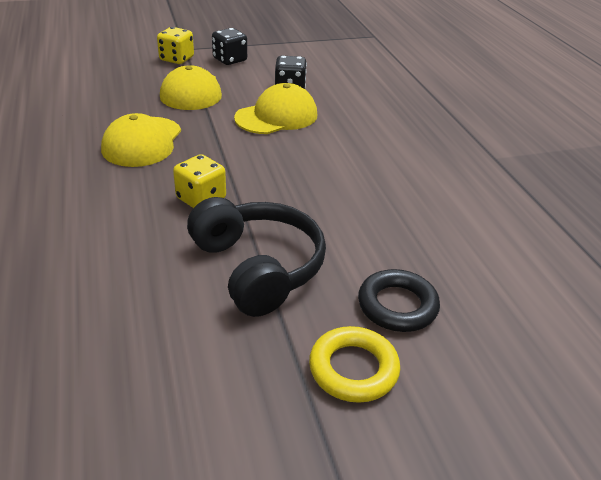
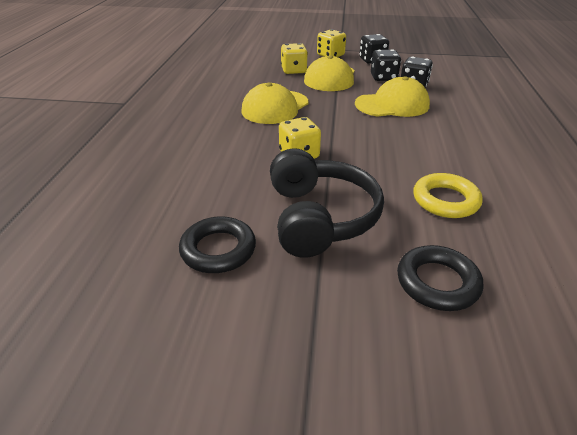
camera: 25 degrees right, 0 degrees up
yellow ring [309,326,400,403] -> yellow ring moved to [413,173,483,218]
none -> black ring [179,216,256,273]
none -> yellow dice [281,43,308,74]
none -> black dice [371,49,401,81]

